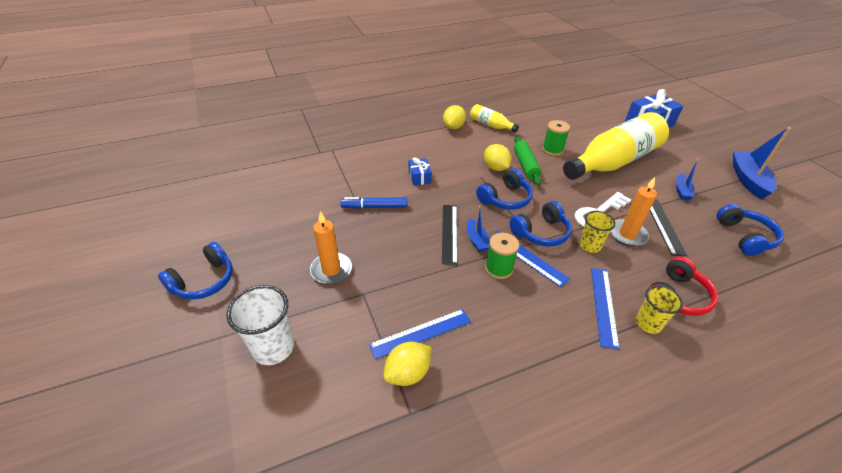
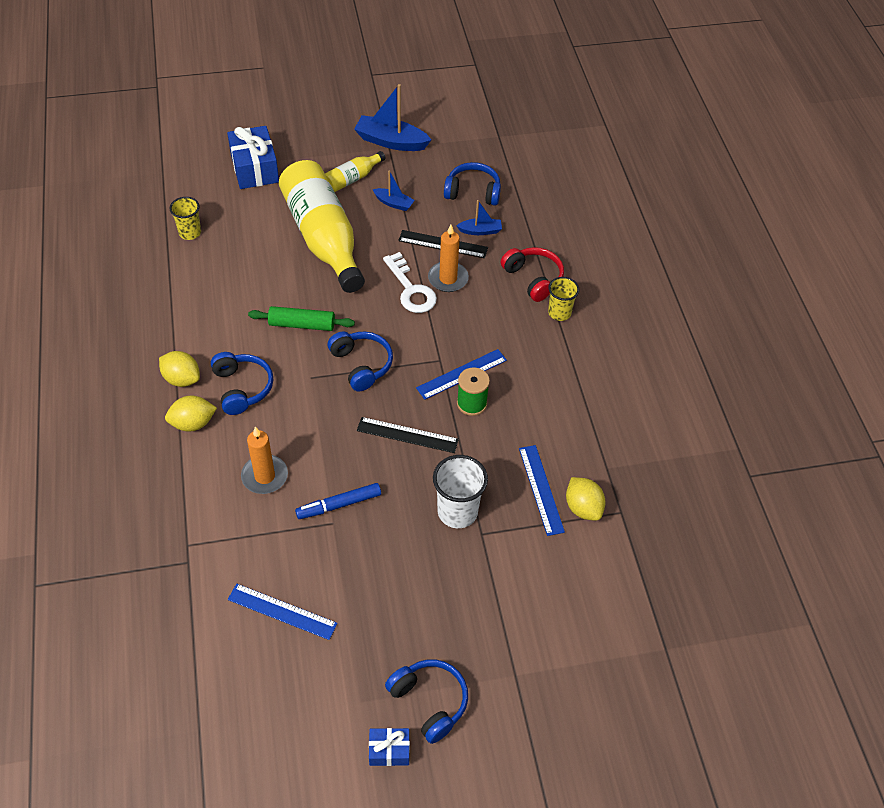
camera: 80 degrees left, 10 degrees up
white cup [226,285,294,365] -> white cup moved to [433,455,488,528]
orange candle [310,211,352,284] -> orange candle moved to [241,426,288,494]
blue marker [340,197,407,209] -> blue marker turned 60 degrees clockwise [295,483,381,519]
blue gift [409,157,432,186] -> blue gift moved to [369,728,410,766]
blue boat [467,205,489,252] -> blue boat moved to [456,200,502,235]
yellow bottle [470,104,519,132] -> yellow bottle moved to [325,151,385,192]
yellow lemon [484,144,511,171] -> yellow lemon moved to [165,396,217,431]
blue headphones [510,201,572,247] -> blue headphones moved to [211,352,273,415]
green spool [542,120,570,156] -> none
yellow cup [579,211,616,253] -> yellow cup moved to [169,197,201,240]
blue ruler [591,268,620,349] -> blue ruler moved to [228,584,338,640]

